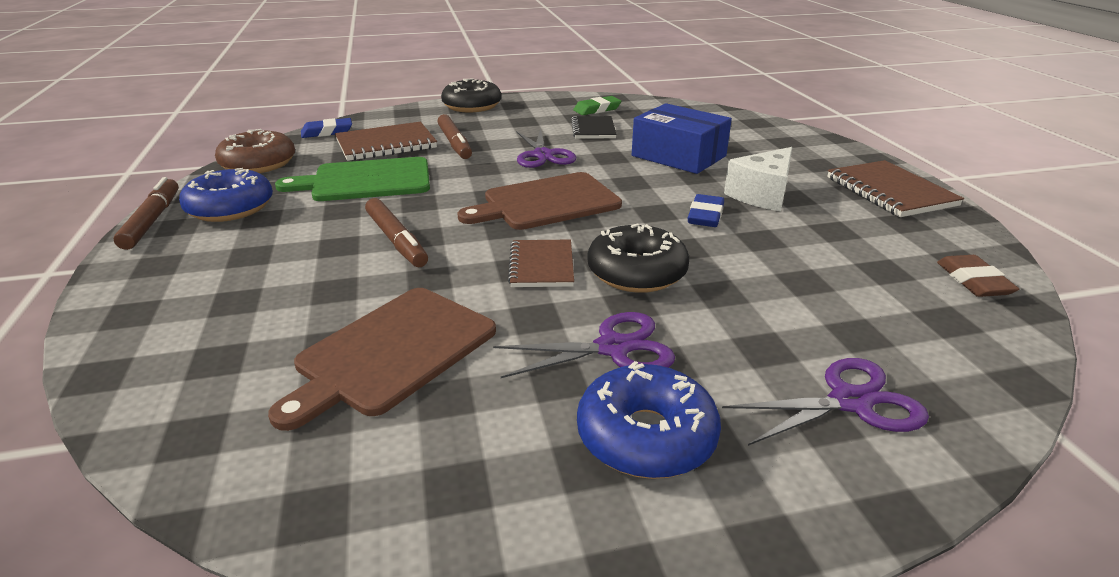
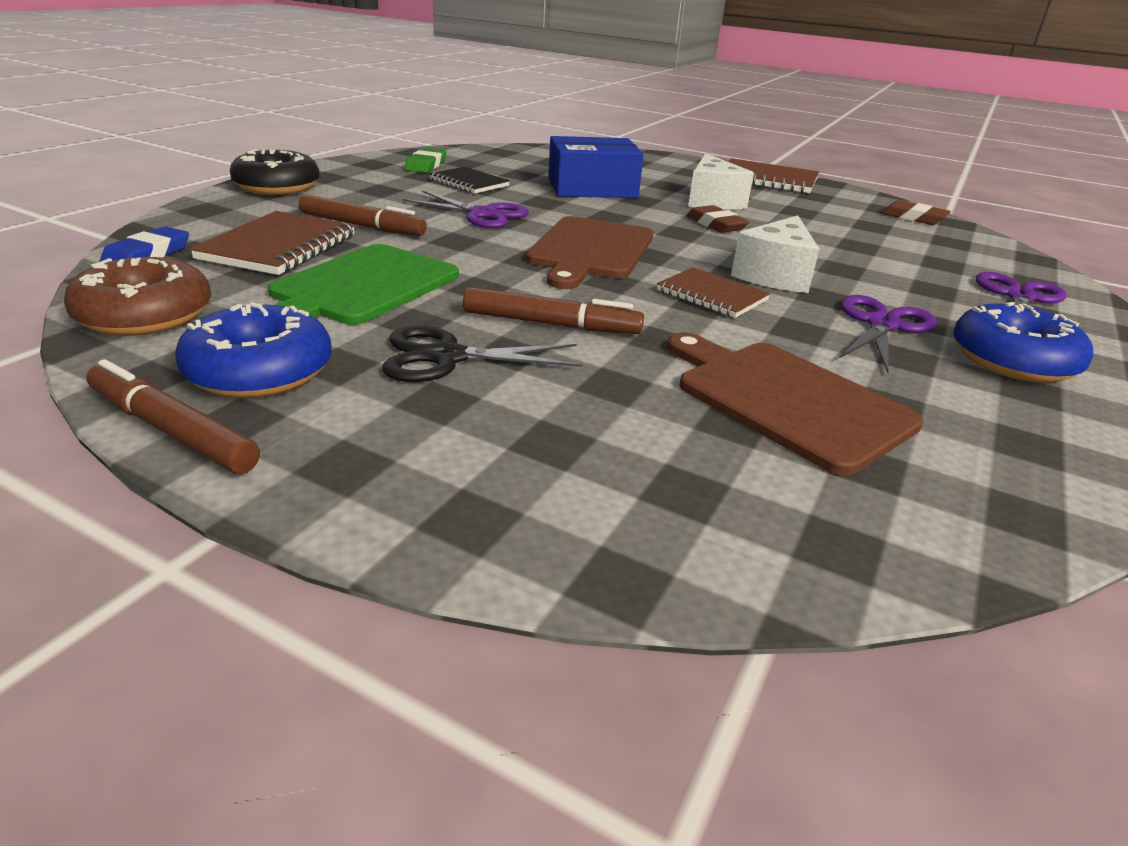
camera: 50 degrees left, 0 degrees up
brown cutting board [268,288,496,431] -> brown cutting board turned 150 degrees clockwise [667,332,924,476]
black donut [587,223,689,293] -> white cheese [731,216,819,293]
blue eraser [688,194,724,227] -> brown eraser [686,205,750,233]
none -> black scissors [382,326,582,382]

